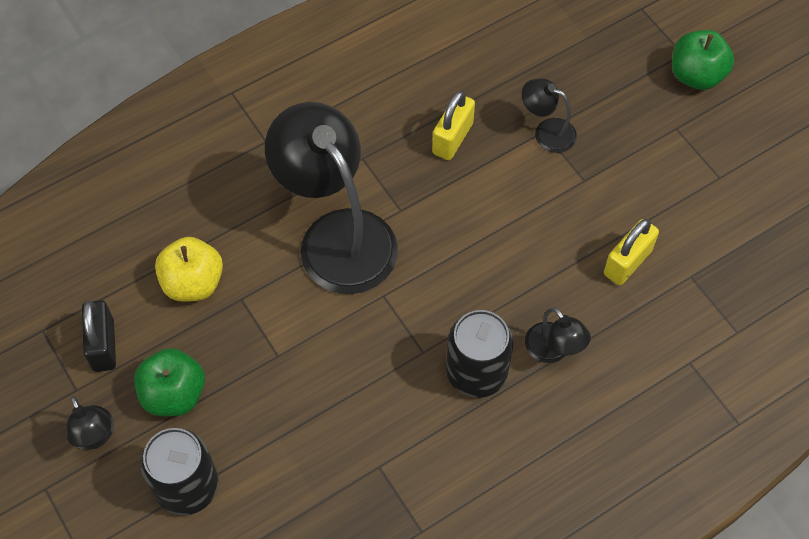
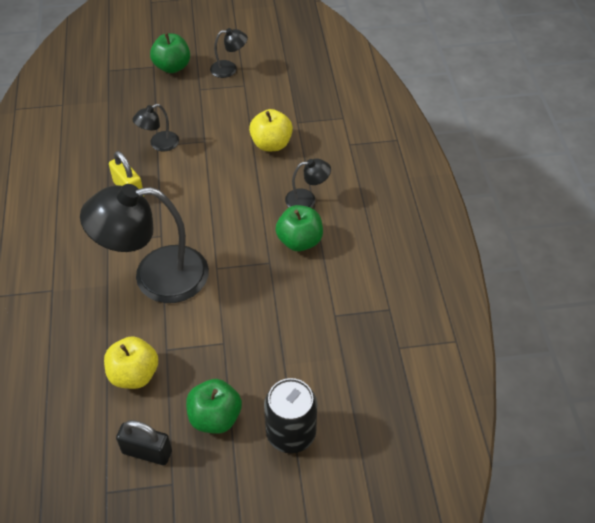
camera: 65 degrees left, 10 degrees down
black lamp [66,396,114,450] -> black lamp moved to [210,28,248,78]
black can [446,310,513,398] -> green apple [275,205,323,251]
yellow padlock [604,219,659,285] -> yellow apple [249,109,293,151]

